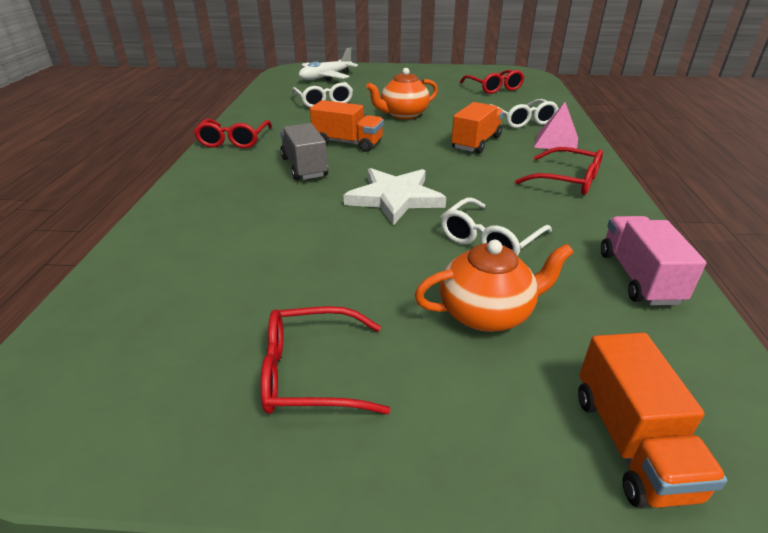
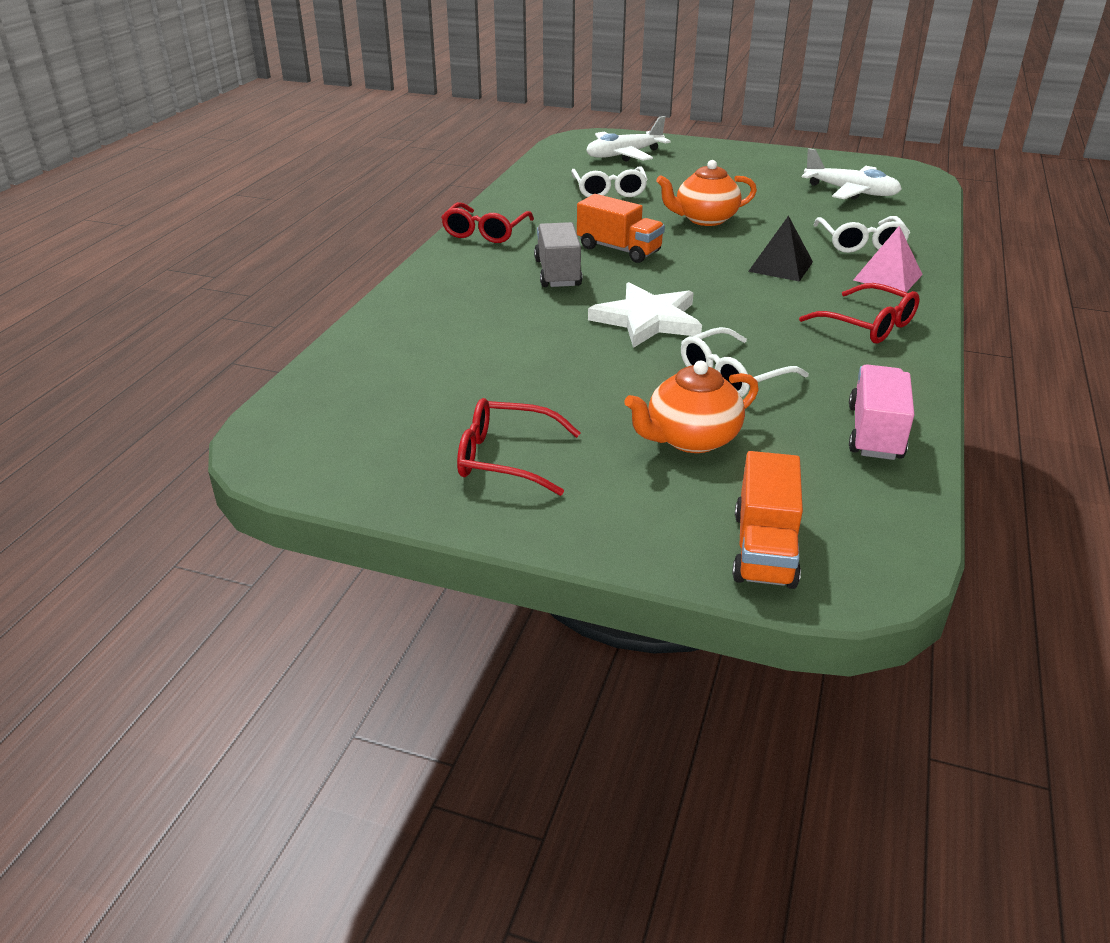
camera: 15 degrees right, 0 degrees up
orange teapot [415,240,574,332] -> orange teapot turned 150 degrees clockwise [624,360,759,453]
orange truck [451,102,504,154] -> black pyramid [748,216,813,282]
red glasses [460,70,525,94] -> white plane [802,148,902,200]

